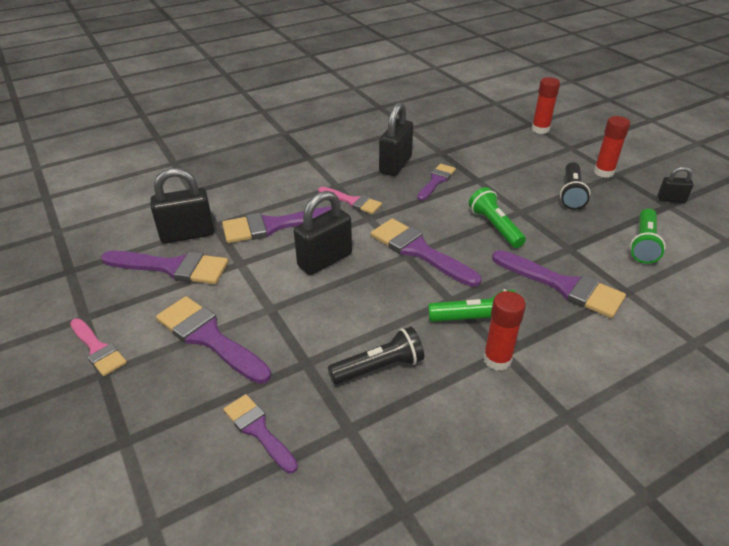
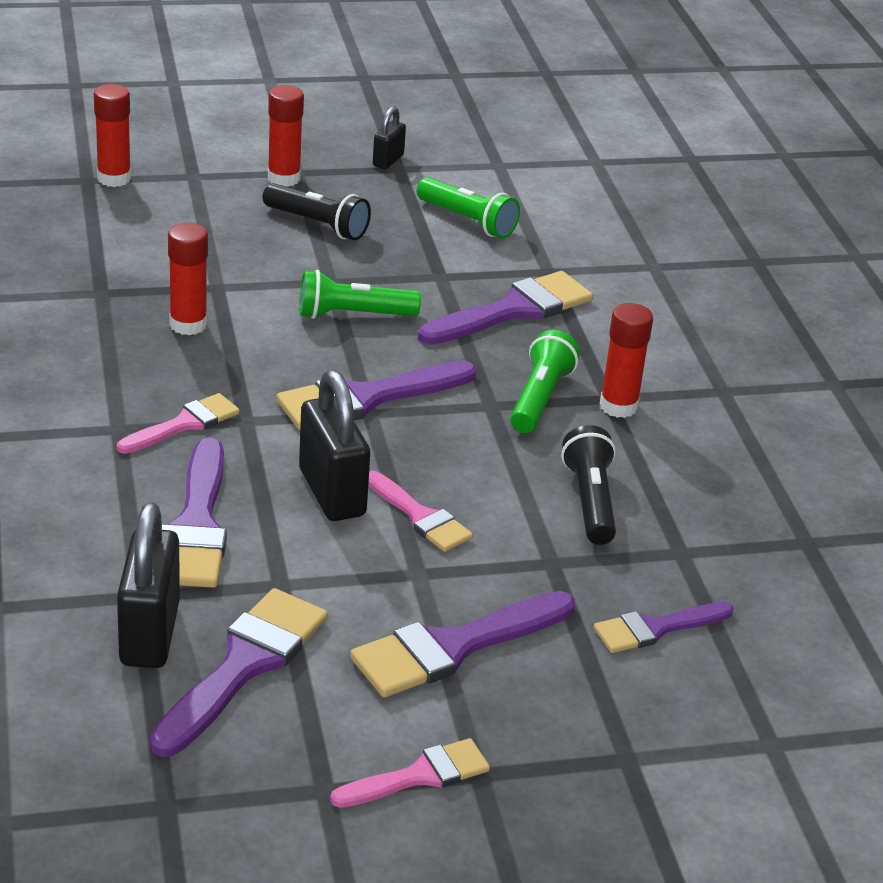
camera: 75 degrees left, 5 degrees down
black padlock [379,102,413,176] -> none
purple brush [417,164,456,201] -> red glue stick [168,223,208,335]
none -> pink brush [368,471,473,552]

